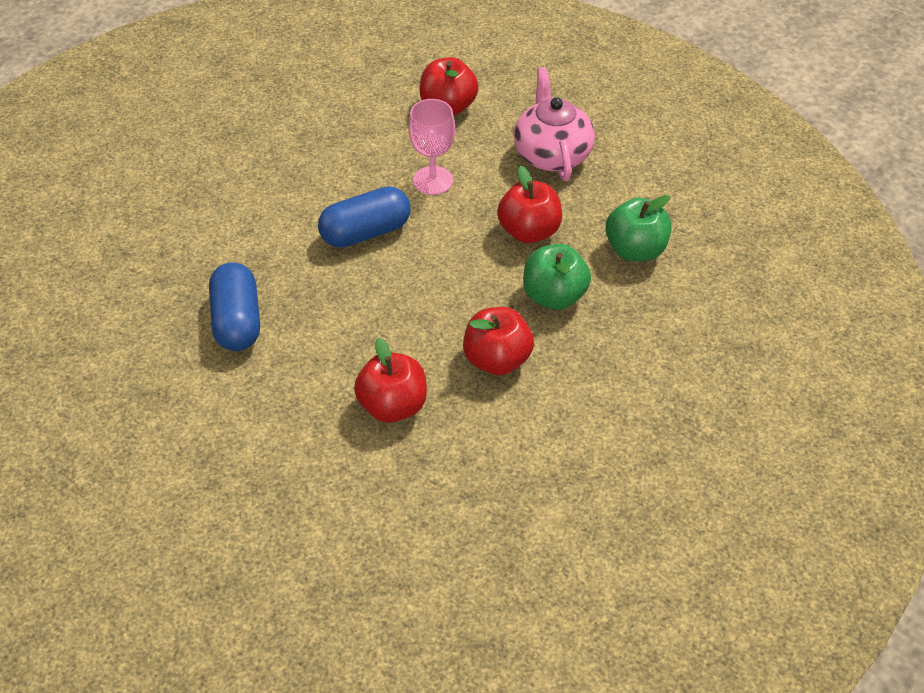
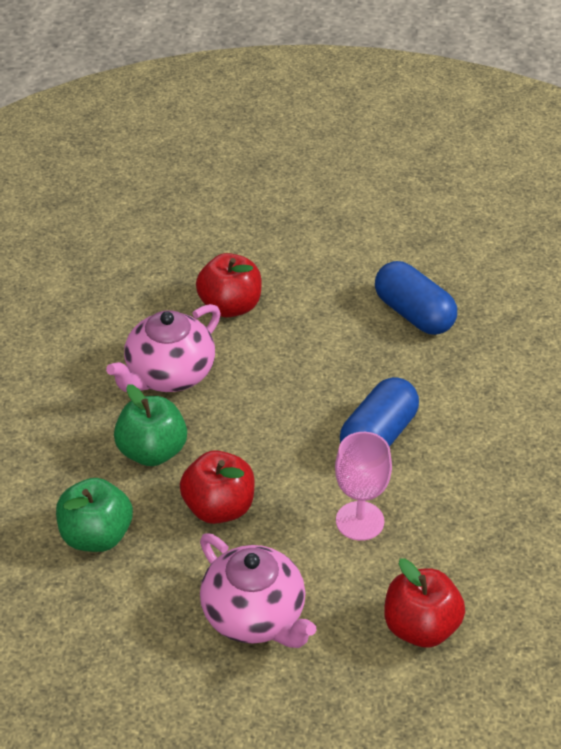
camera: 150 degrees right, 5 degrees down
red apple [463,307,534,375] -> pink teapot [106,304,221,392]

